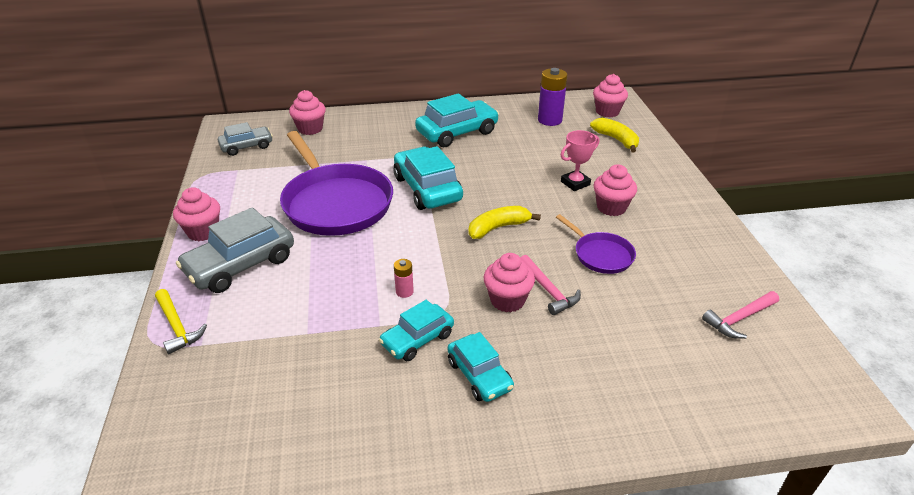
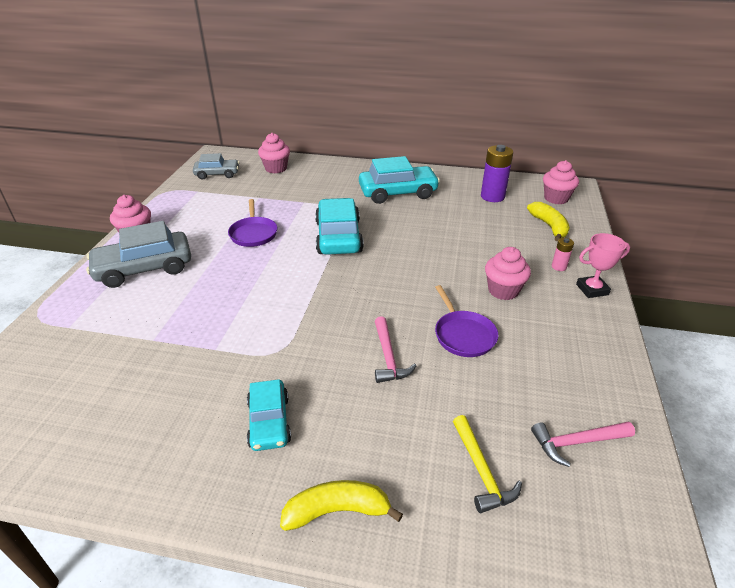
camera: 20 degrees right, 0 degrees up
yellow hammer [155,289,207,355] -> yellow hammer moved to [453,415,522,513]
purple pan [280,131,393,236] -> purple pan [228,199,277,247], size x0.49
turquoise car [379,300,454,361] -> none
pink battery [394,259,414,298] -> pink battery moved to [552,238,574,271]
yellow banana [468,206,541,239] -> yellow banana moved to [280,480,403,531]
pink cupcake [483,253,535,312] -> none
pink trophy [560,130,599,191] -> pink trophy moved to [576,233,630,298]

